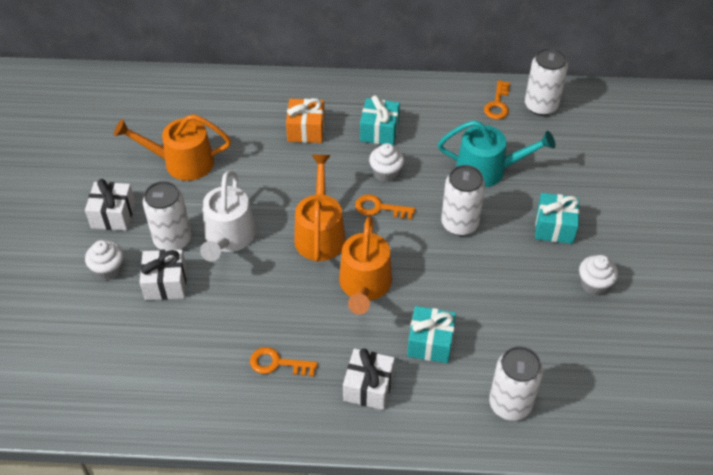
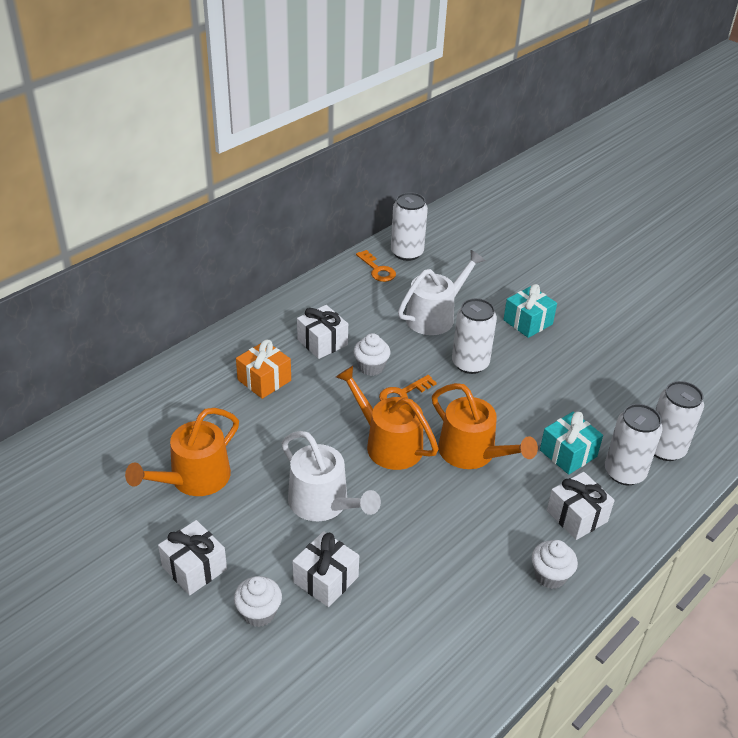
camera: 50 degrees left, 10 degrees down
white can [143,181,191,250] -> white can moved to [605,404,663,485]
orange key [250,347,318,377] -> none
turquoise gift [360,95,400,146] -> white gift [297,305,348,359]
turquoise watering can [438,120,556,188] -> white watering can [398,250,485,335]
white cupcake [579,255,618,295] -> white cupcake moved to [532,540,578,589]

